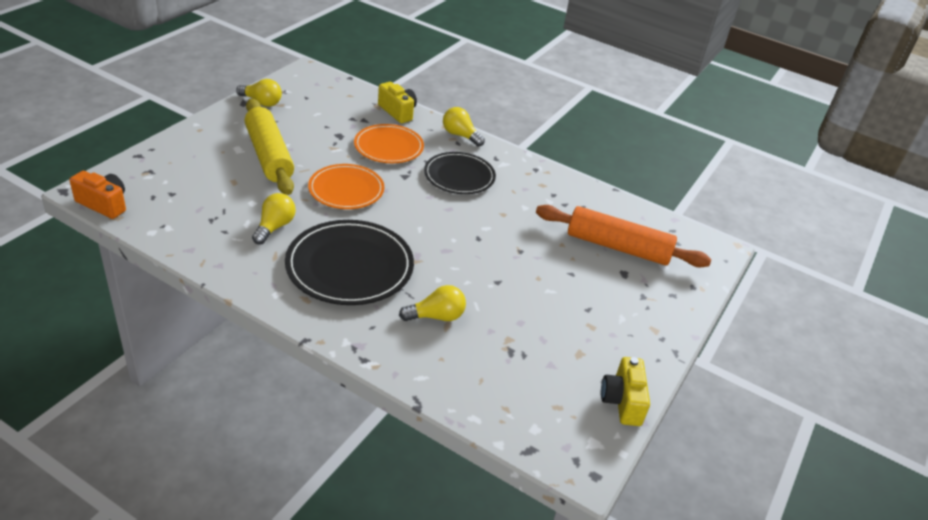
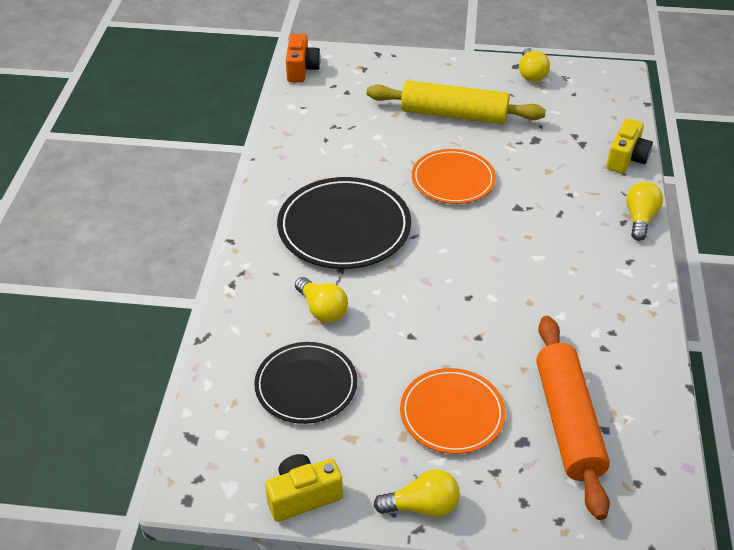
camera: 70 degrees right, 5 degrees up
yellow rolling pin [245,98,294,195] -> yellow rolling pin turned 60 degrees clockwise [366,80,546,124]
yellow light bulb [252,193,296,245] -> yellow light bulb moved to [374,469,460,517]
orange plate [354,124,424,163] -> orange plate moved to [400,368,506,454]
black plate [424,152,496,194] -> black plate moved to [254,342,357,424]

